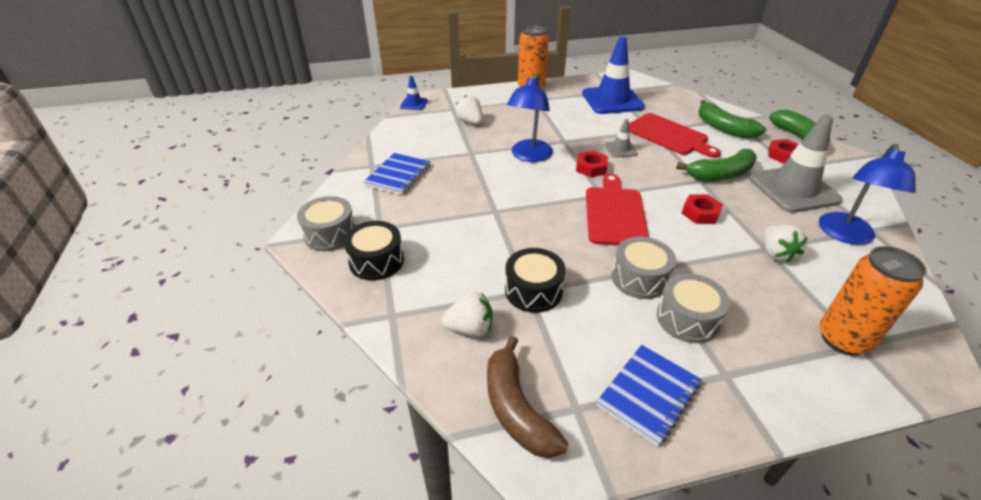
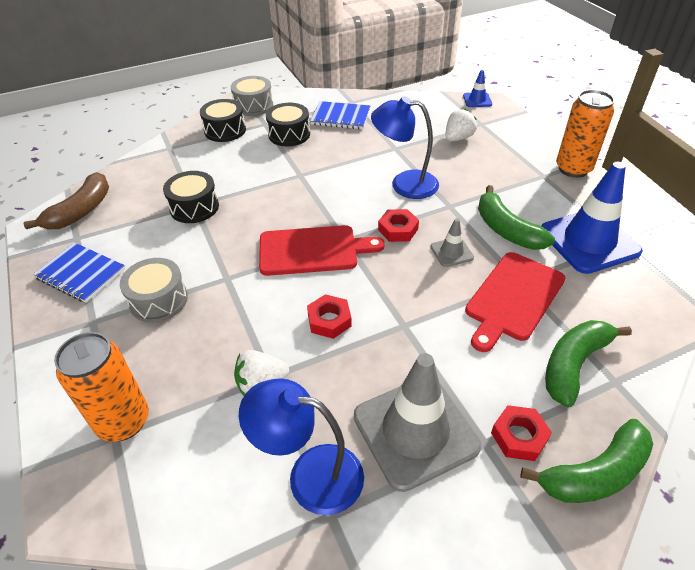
camera: 80 degrees right, 5 degrees up
white strawberry [441,292,493,337] -> none
brown banana [487,336,568,458] -> brown banana turned 150 degrees clockwise [24,172,109,229]
grey drum [611,236,676,299] -> none
green banana [676,149,757,181] -> green banana moved to [478,185,555,250]
none -> black drum [266,103,310,146]

